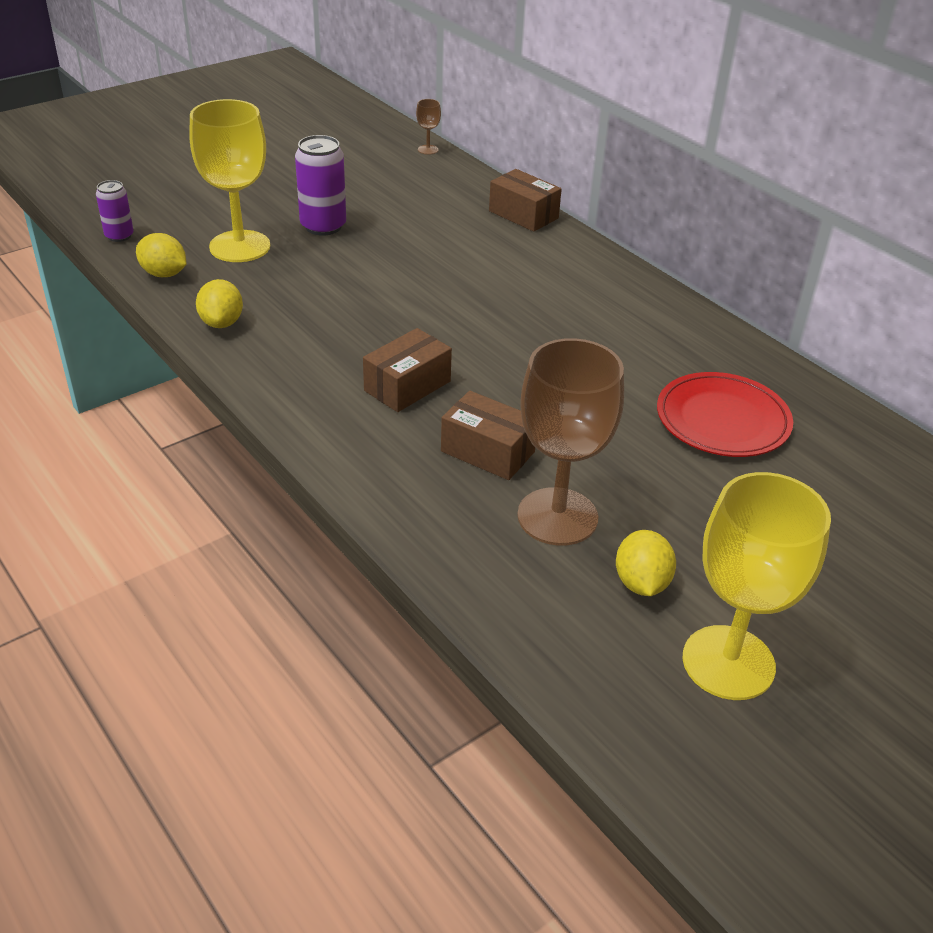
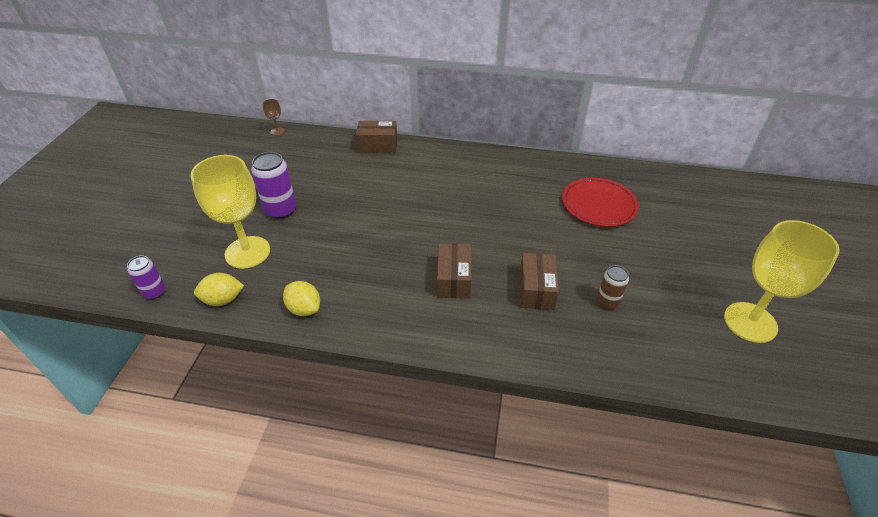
camera: 40 degrees left, 5 degrees up
brown box [441,391,535,480] -> brown box turned 75 degrees counterclockwise [520,253,559,310]
brown goblet [517,338,624,546] -> brown can [597,265,629,310]
yellow lemon [616,530,676,596] -> none

